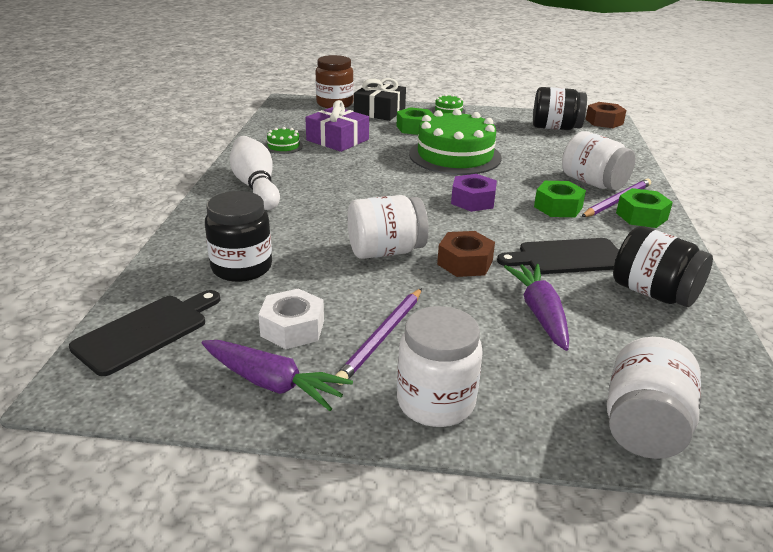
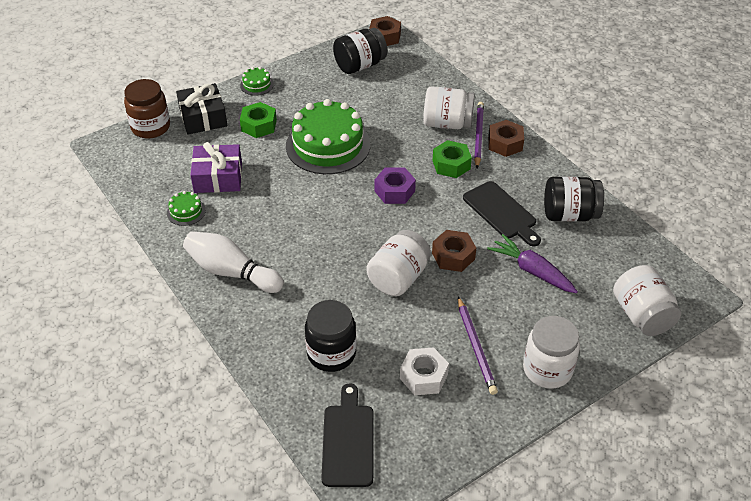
camera: 40 degrees left, 15 degrees up
purple carrot [201,340,353,411] -> none
black cutting board [497,238,619,274] -> black cutting board turned 75 degrees counterclockwise [463,181,541,246]
green nut [616,188,673,228] -> brown nut [488,120,524,157]

